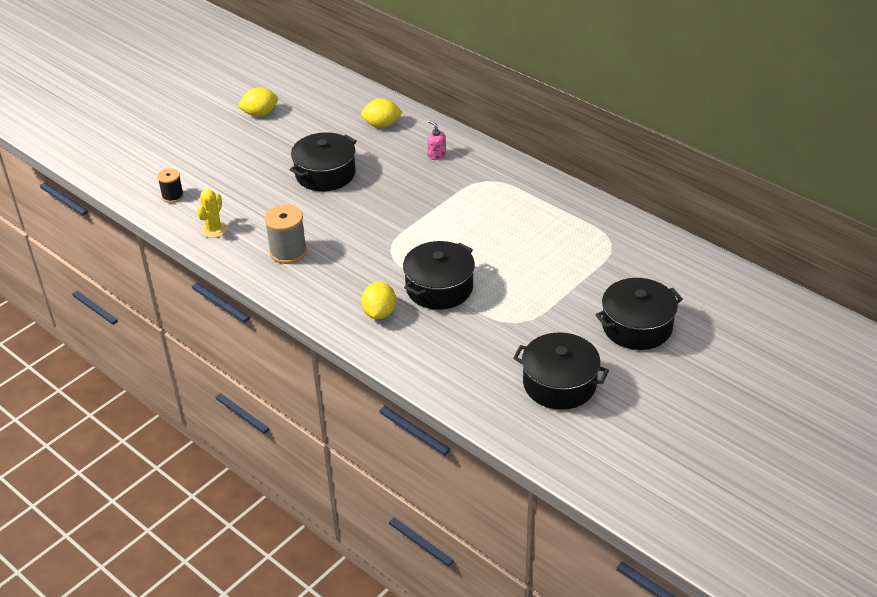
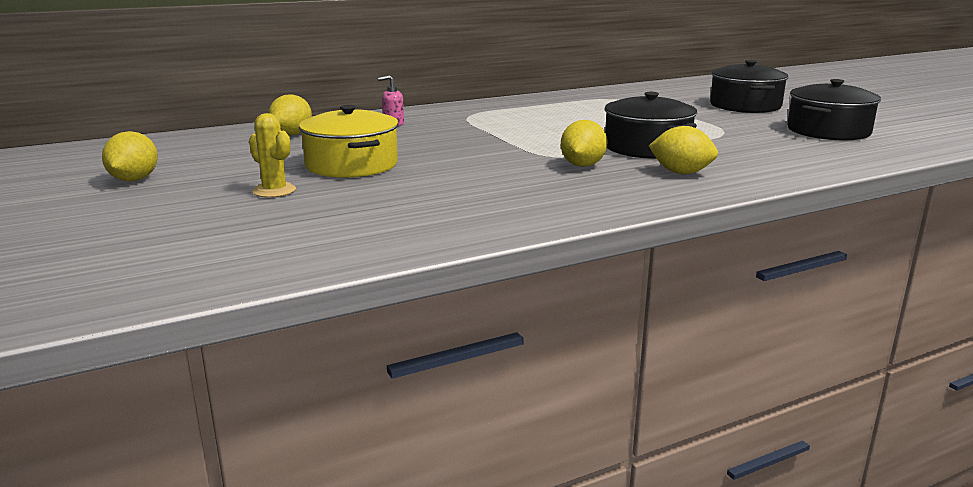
camera: 70 degrees left, 20 degrees down
black spool [157,168,184,203] -> none
yellow cactus [197,189,227,238] -> yellow cactus moved to [249,113,296,198]
grey spool [264,205,307,264] -> none
black pot [290,132,357,191] -> yellow pot [299,105,399,178]
none -> yellow lemon [561,120,607,167]

